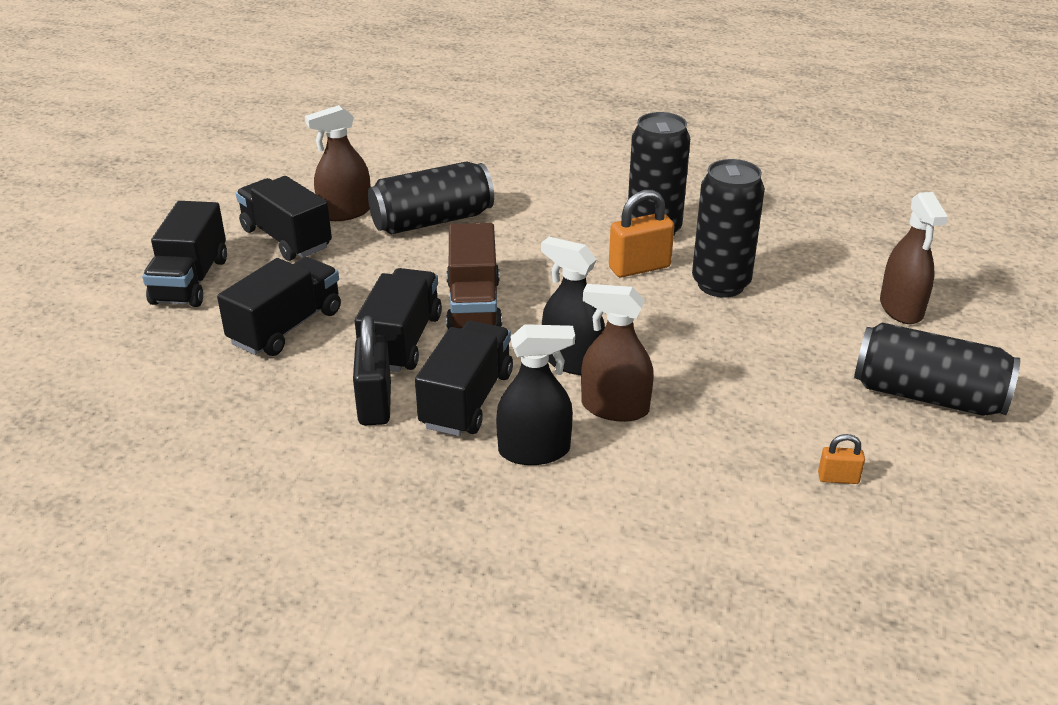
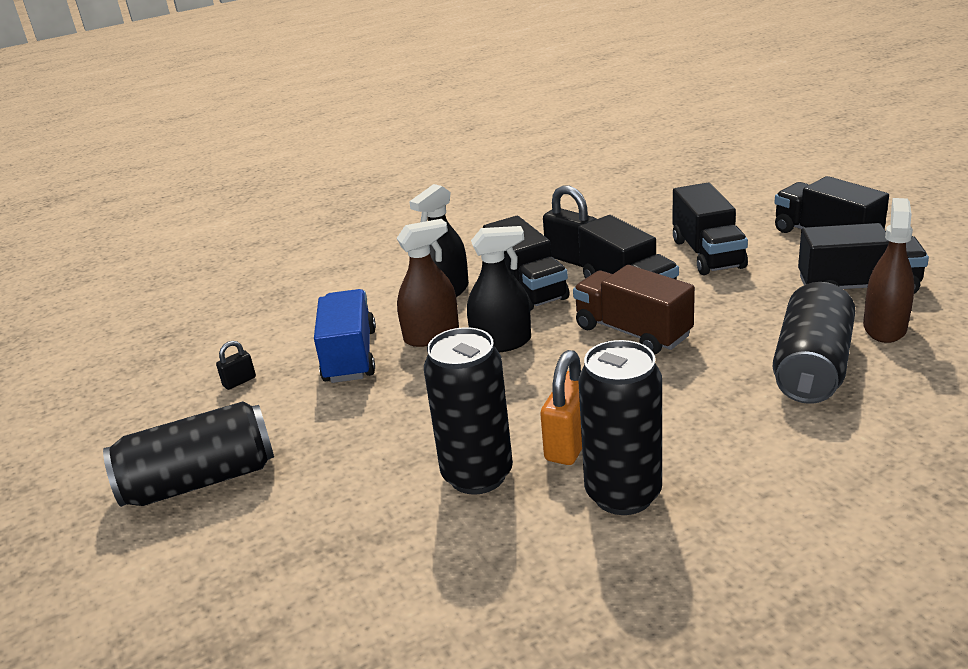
camera: 140 degrees right, 5 degrees down
orange padlock [818,434,865,484] -> black padlock [216,341,256,390]
brown spray bottle [880,192,948,324] -> none
none -> blue truck [314,289,376,383]

